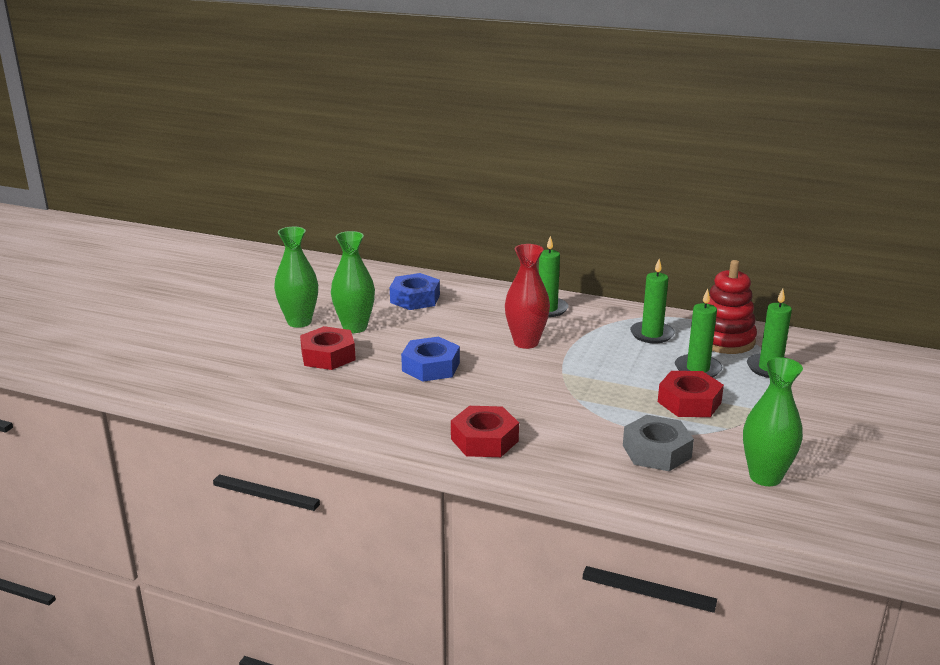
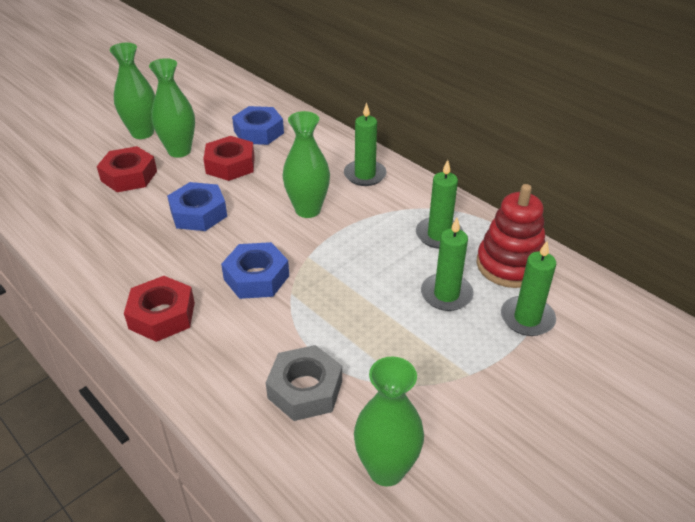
camera: 25 degrees right, 15 degrees up
red vase [505,244,550,349] -> green vase [283,111,330,218]
red nut [658,371,724,417] -> red nut moved to [203,136,255,181]
none -> blue nut [221,242,289,299]

